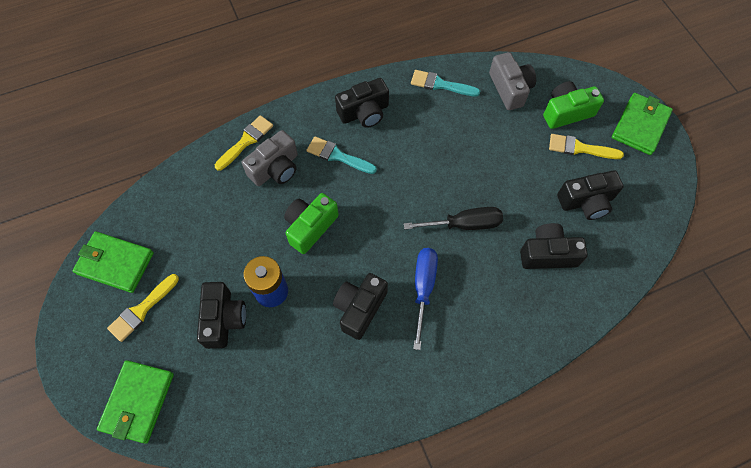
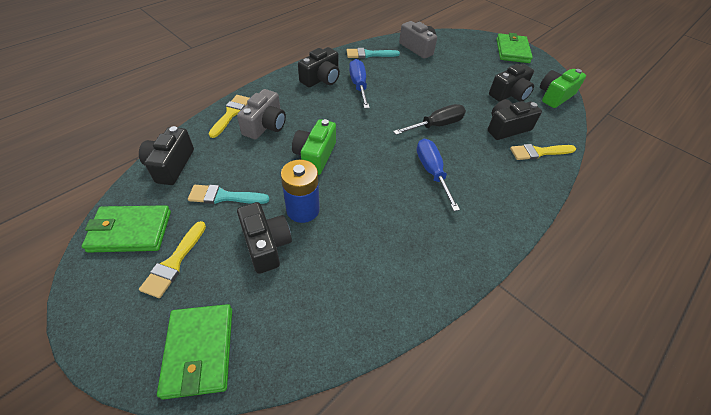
camera: 25 degrees left, 15 degrees down
turquoise brush [307,136,377,174] -> turquoise brush moved to [188,185,270,204]
black camera [333,273,388,340] -> black camera moved to [139,126,194,185]
green camera [543,81,604,129] -> green camera moved to [540,69,586,108]
yellow brush [549,134,624,159] -> yellow brush moved to [510,144,576,160]
none -> blue screwdriver [349,59,370,108]

